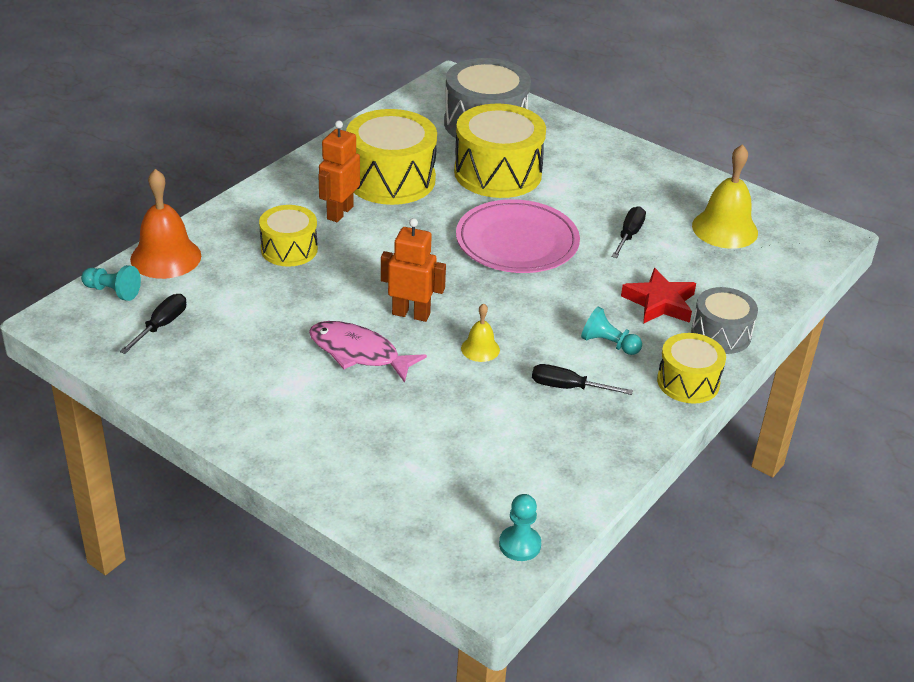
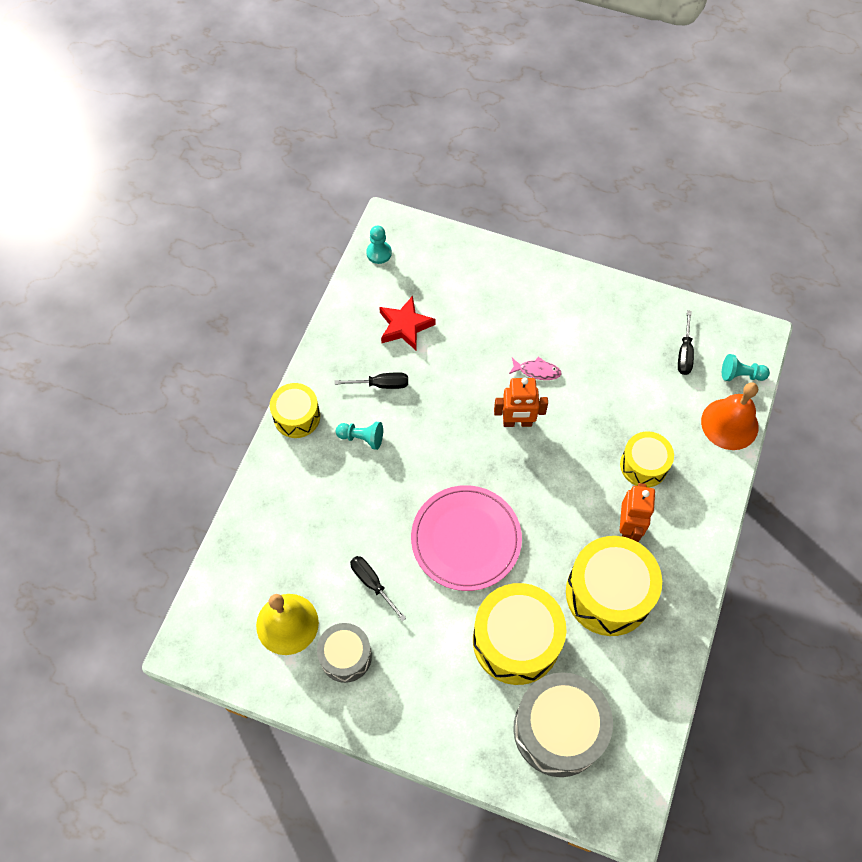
camera: 165 degrees right, 25 degrees up
pink fish [309,321,427,383] -> pink fish [509,357,562,380], size x0.58
yellow bell [461,303,500,362] -> none
black screwdriver [611,206,646,258] -> black screwdriver turned 135 degrees clockwise [350,556,406,621]
red star [621,268,696,324] -> red star moved to [379,296,436,350]
grey drum [691,287,758,354] -> grey drum moved to [317,623,372,683]

